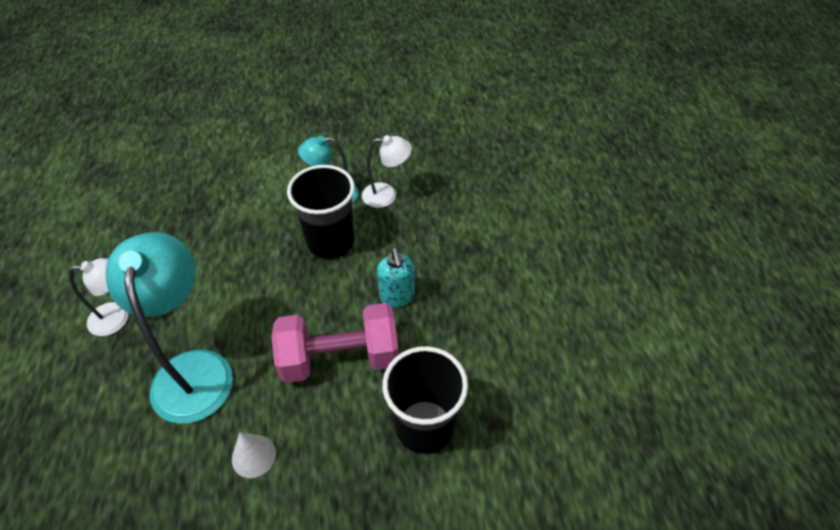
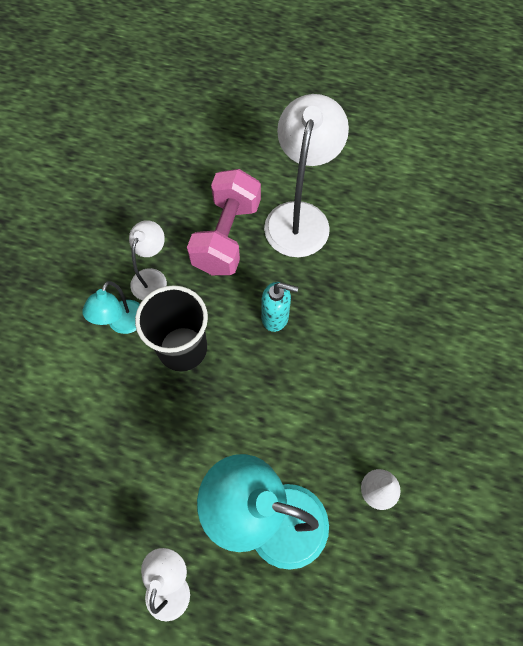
camera: 65 degrees left, 15 degrees up
pink dumbbell [271,303,399,383] -> pink dumbbell moved to [187,169,261,275]
black cup [382,346,468,454] -> none
none -> white lamp [264,94,349,257]

